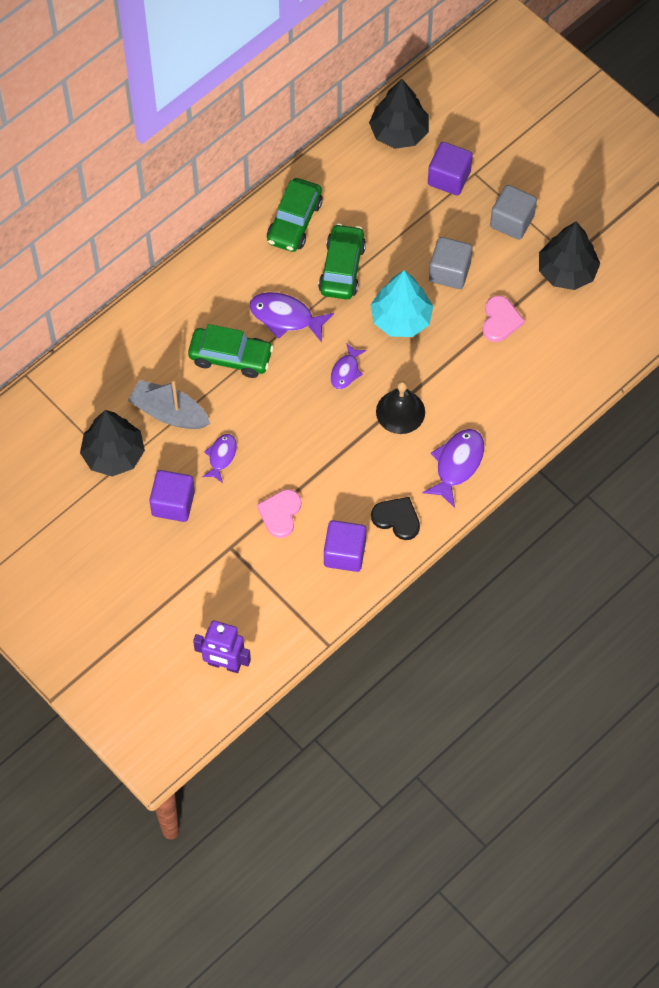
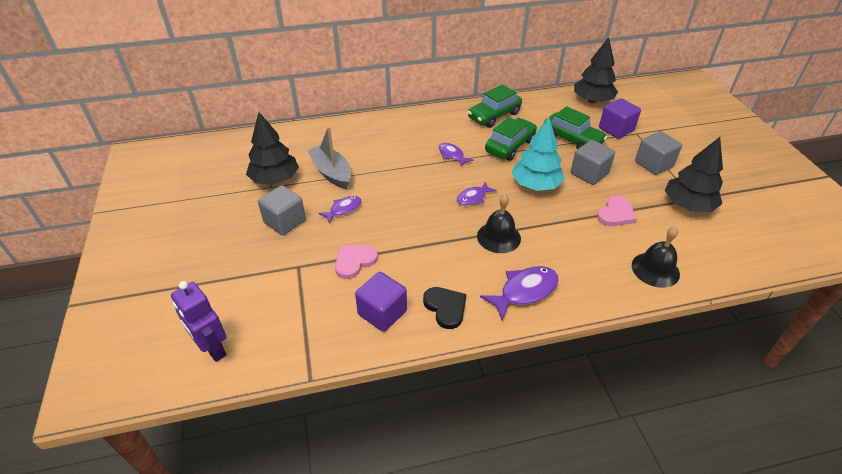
camera: 30 degrees right, 20 degrees down
purple cube [149,470,195,522] -> grey cube [258,185,306,235]
green car [188,324,274,378] -> green car moved to [544,106,607,149]
purple fish [249,292,334,342] -> purple fish [438,143,474,167], size x0.62
none -> black bell [632,226,680,288]

